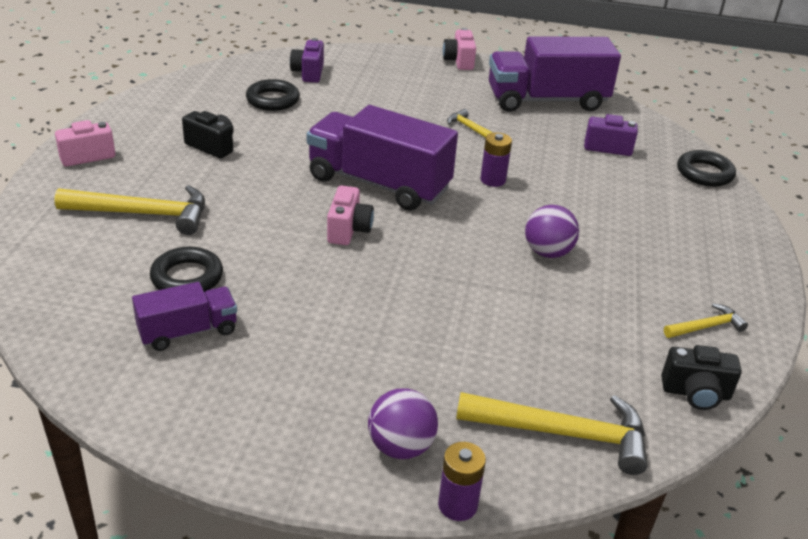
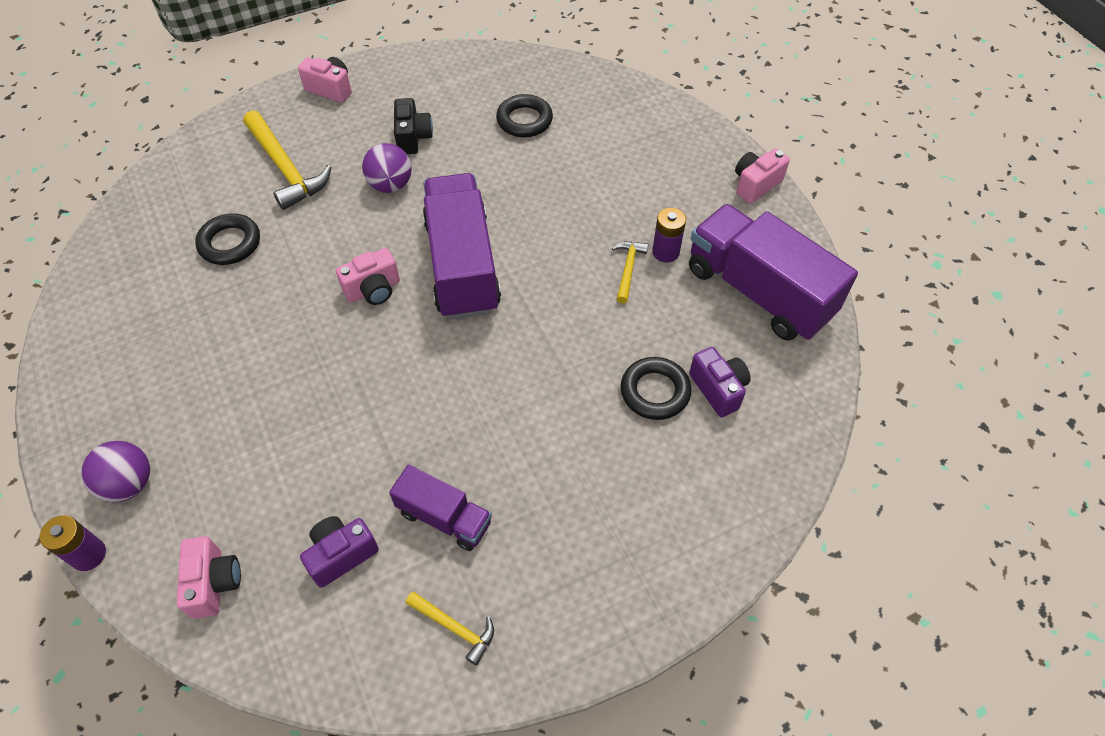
camera: 55 degrees right, 20 degrees up
purple truck [132,282,237,351] -> purple truck moved to [389,465,492,551]
purple camera [290,38,324,83] -> purple camera moved to [300,516,379,588]
yellow hammer [456,392,648,475] -> pink camera [177,536,241,619]
purple battery [480,133,512,187] -> purple battery moved to [652,208,686,262]
purple ball [525,205,579,258] -> purple ball moved to [362,143,411,193]
black camera [661,345,742,410] -> none
black ring [677,150,736,187] -> black ring moved to [621,357,691,420]

